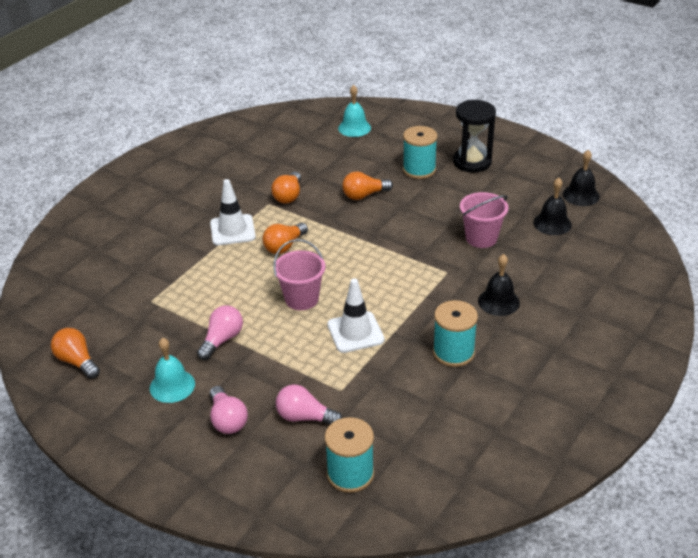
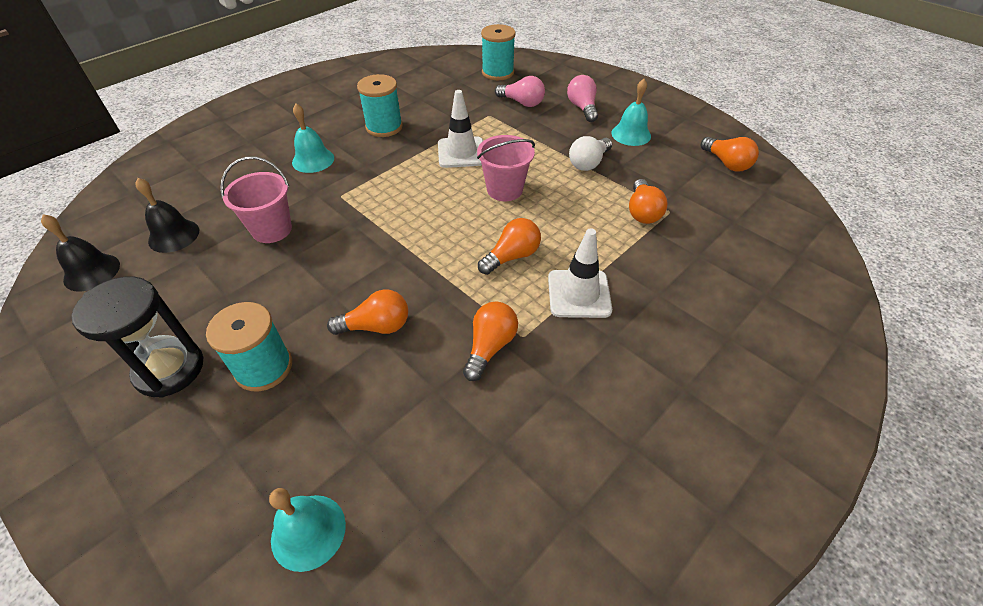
camera: 170 degrees left, 10 degrees up
pink light bulb [197,306,243,360] -> white light bulb [569,136,612,171]
black bell [478,254,520,316] -> turquoise bell [292,104,334,173]
none -> orange light bulb [629,179,668,224]

